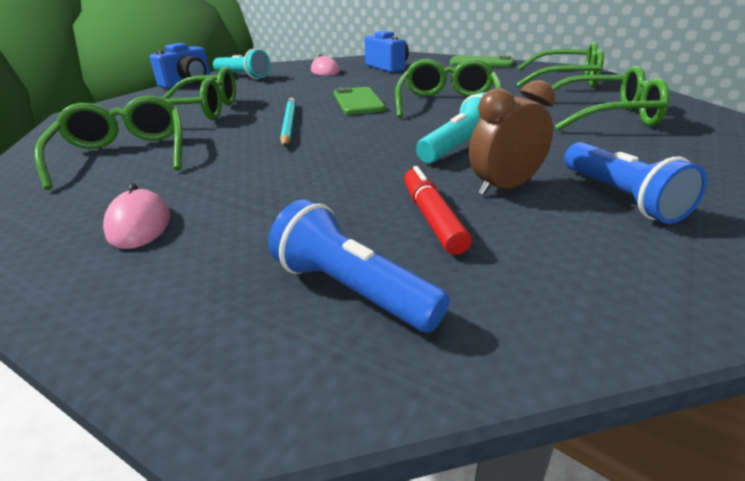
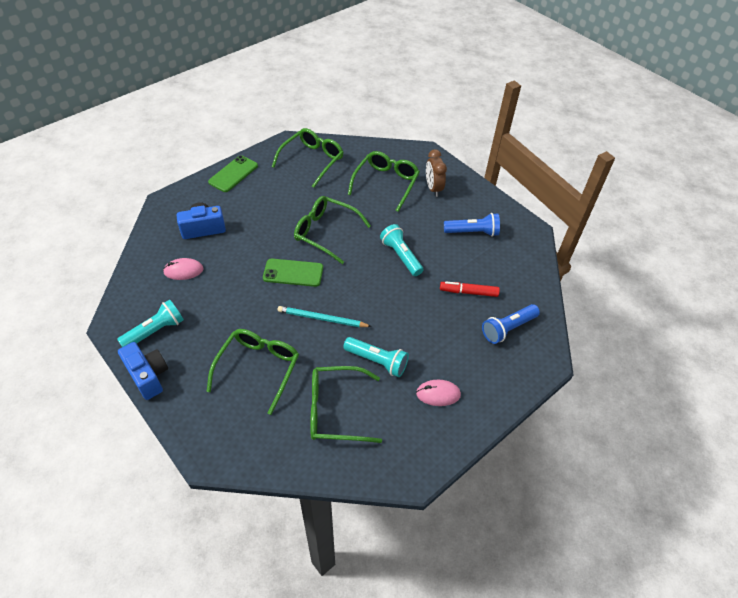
camera: 75 degrees left, 20 degrees up
brown clock [469,80,555,195] -> brown clock moved to [426,149,447,197]
none -> turquoise flashlight [343,337,409,377]

